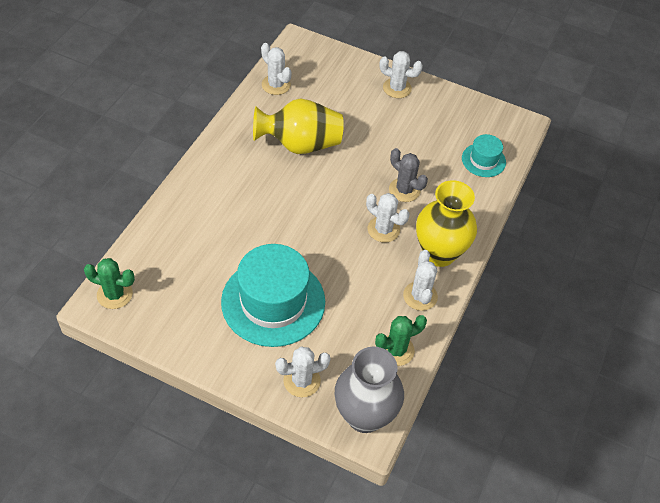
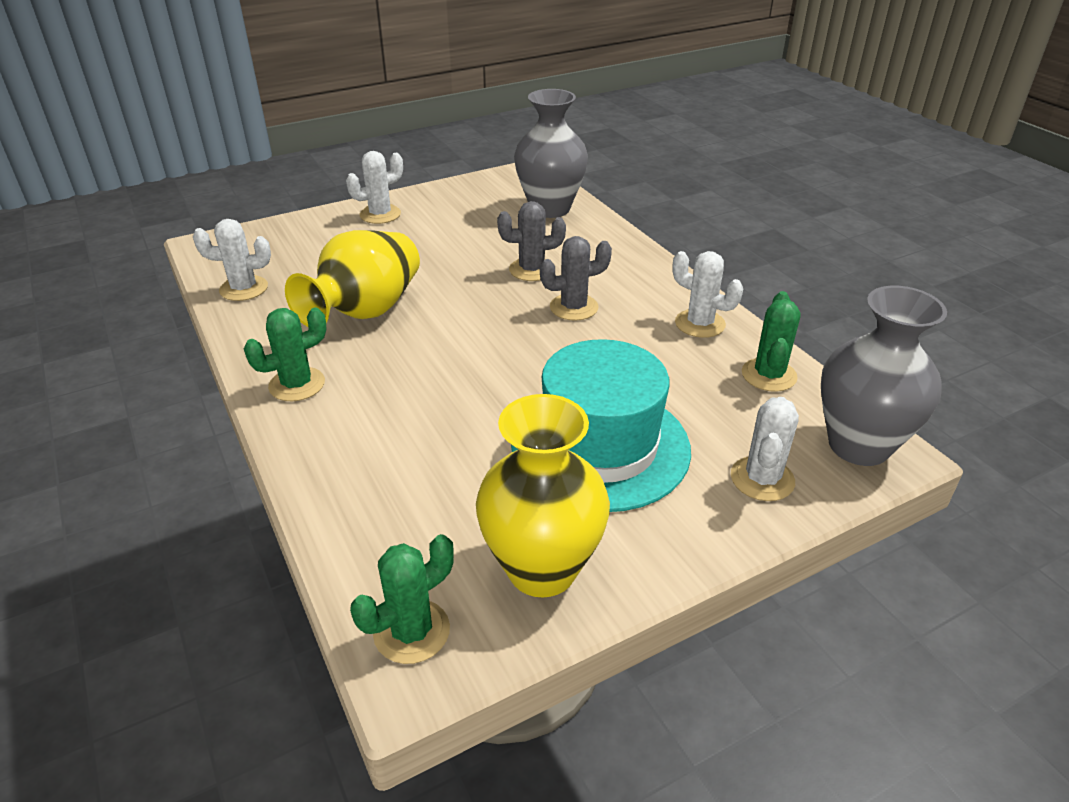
camera: 50 degrees left, 15 degrees down
white cactus [366,193,409,243] -> grey cactus [540,236,612,321]
yellow vase [416,180,477,267] -> yellow vase moved to [476,394,610,598]
turquoise hat [462,134,506,177] -> grey vase [514,89,588,218]
none -> green cactus [244,307,327,401]

